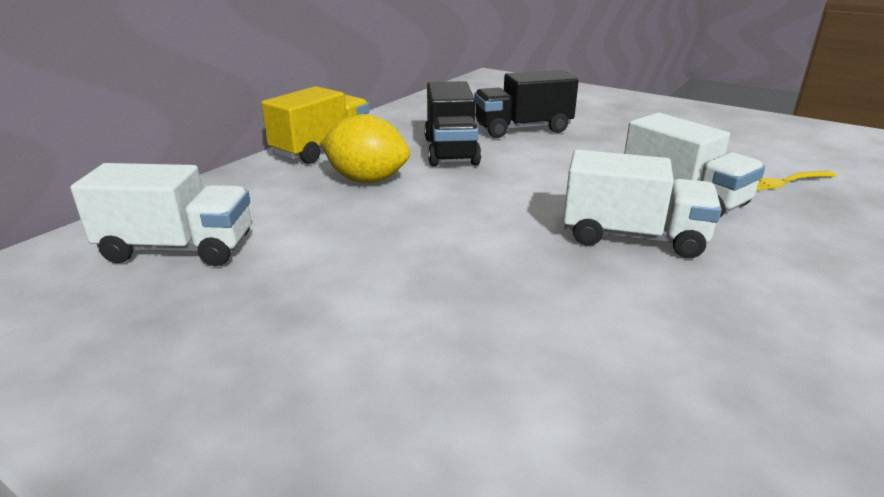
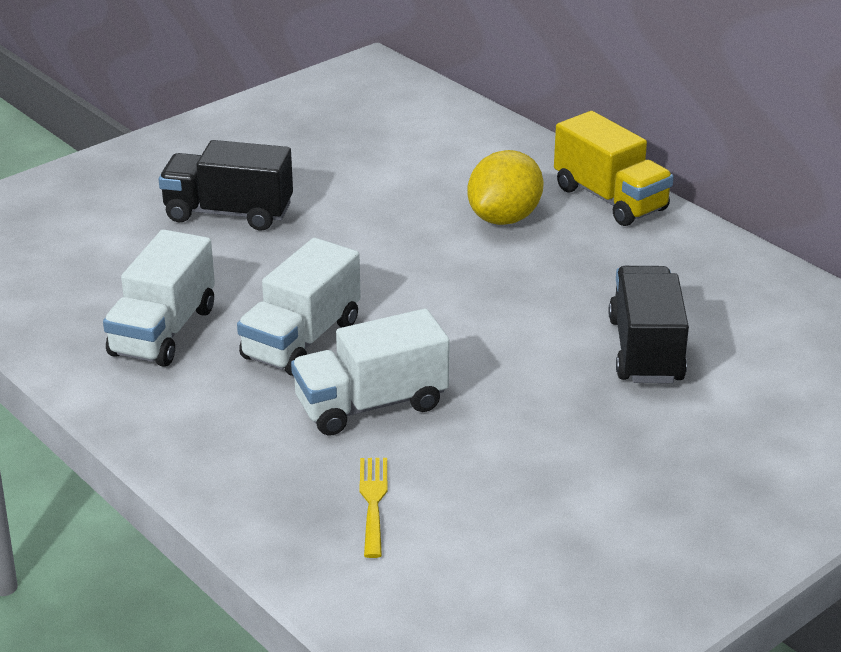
camera: 105 degrees right, 5 degrees up
white truck [70,163,251,266] -> white truck moved to [103,229,215,367]
black truck [424,81,481,167] -> black truck moved to [159,140,293,231]

